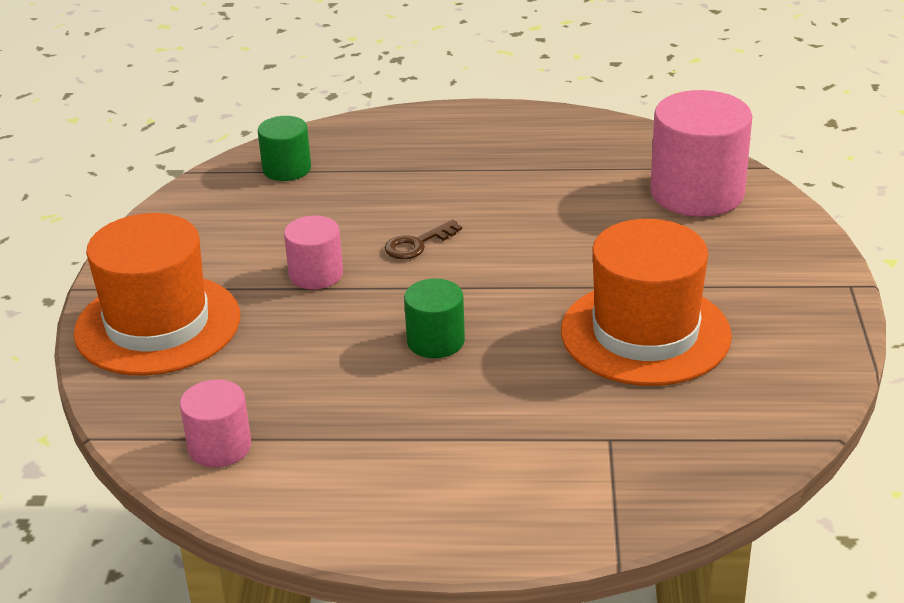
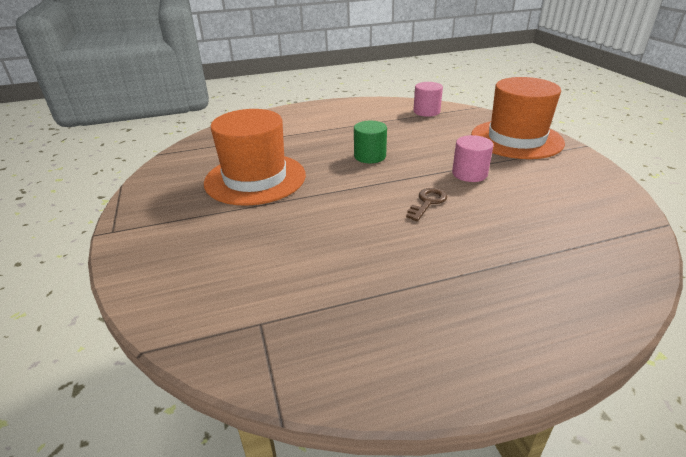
camera: 160 degrees right, 0 degrees up
green cylinder [258,116,311,181] -> none
pink cylinder [650,90,752,217] -> none

